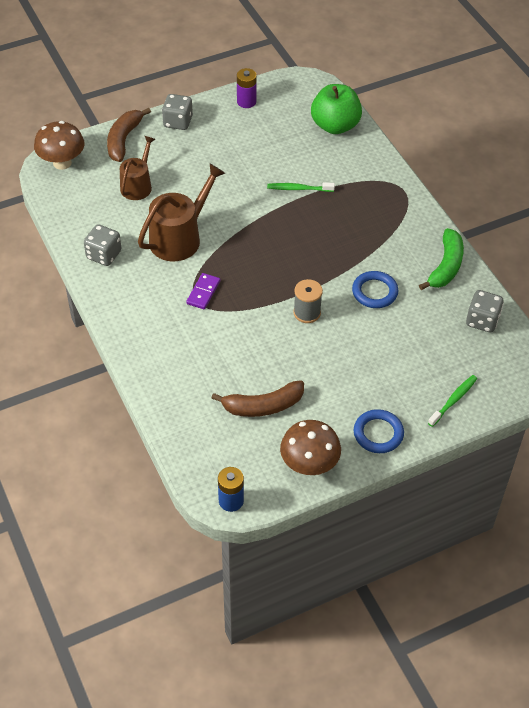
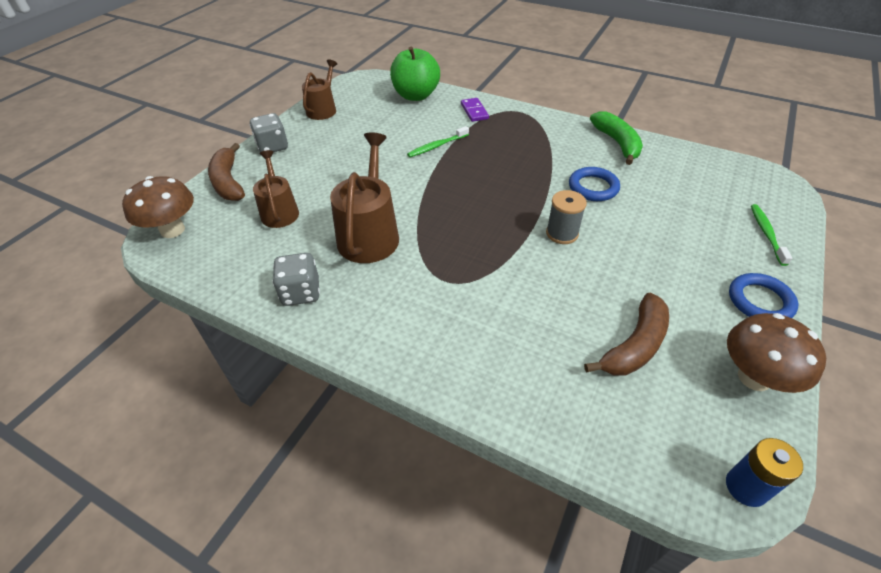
camera: 35 degrees left, 5 degrees down
purple domino [186,273,220,309] -> purple domino moved to [461,98,489,122]
purple battery [237,68,257,108] -> brown watering can [302,59,337,120]
grey dice [466,290,504,332] -> none

